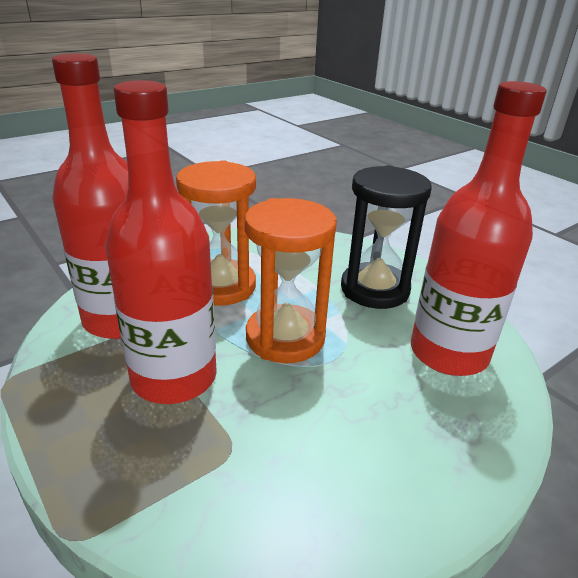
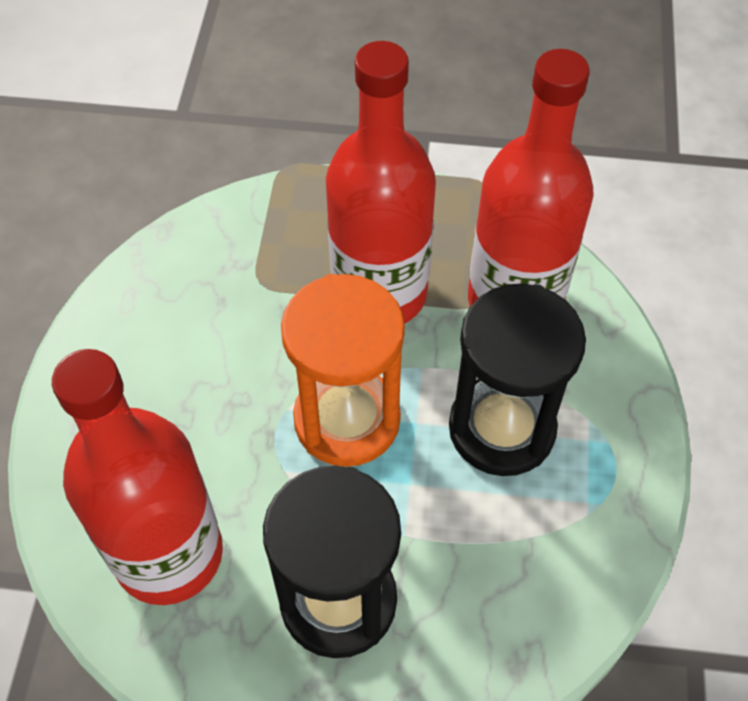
camera: 135 degrees right, 25 degrees up
orange hourglass [176,160,256,306] -> black hourglass [449,284,586,476]

